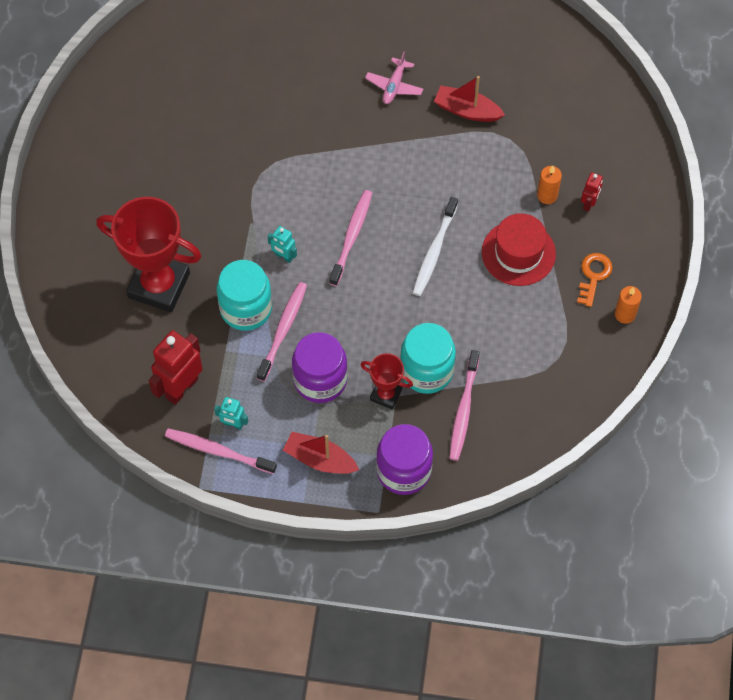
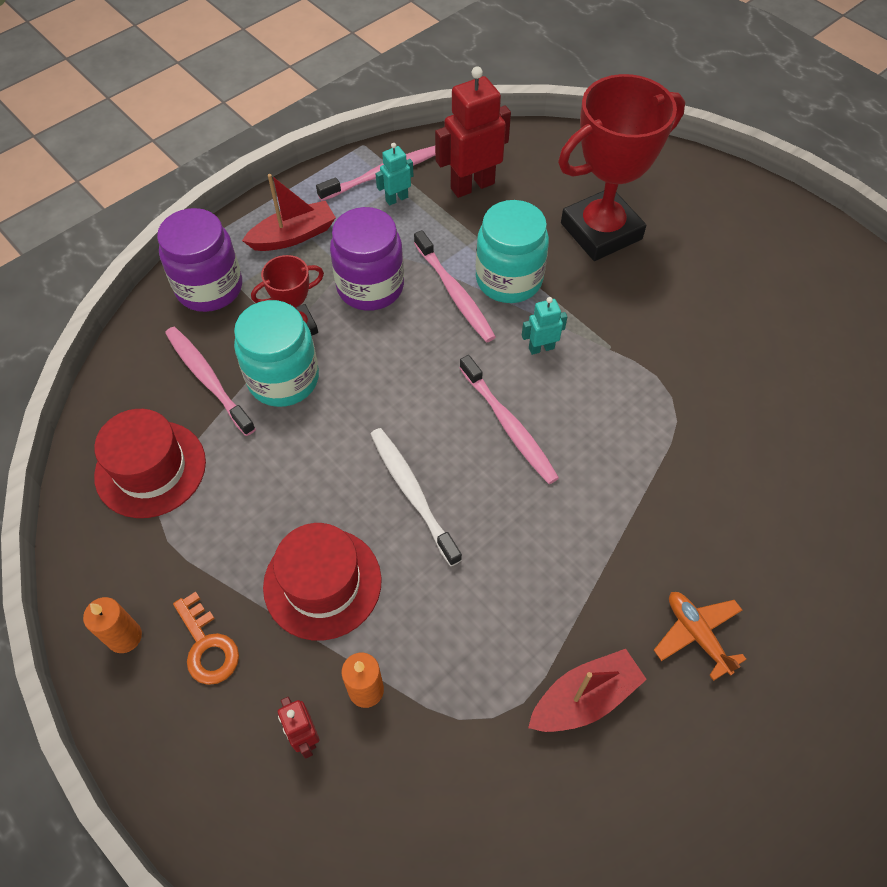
camera: 130 degrees right, 5 degrees down
red robot [149,330,203,405] -> red robot turned 105 degrees counterclockwise [435,66,511,198]
pink plane [365,52,423,104] -> orange plane [654,592,747,681]
none -> red hat [94,409,206,518]

